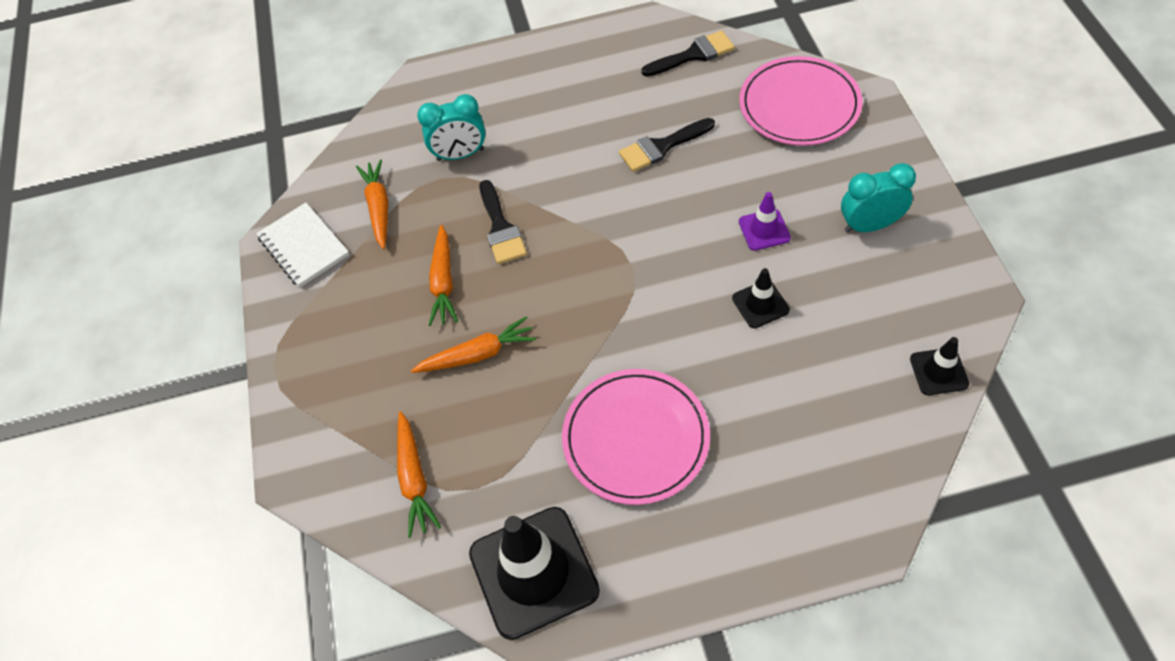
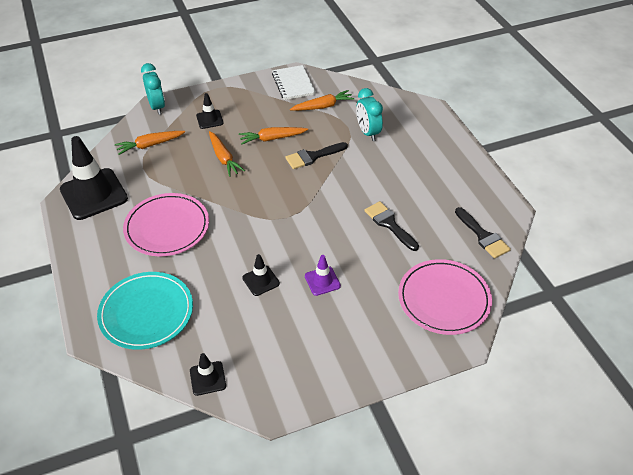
camera: 75 degrees right, 10 degrees down
white notebook [256,202,349,287] -> white notebook turned 60 degrees counterclockwise [272,65,316,100]
turquoise clock [841,163,916,233] -> turquoise clock moved to [141,63,165,115]
none -> turquoise plate [97,272,193,350]
none -> black traffic cone [196,93,224,129]

